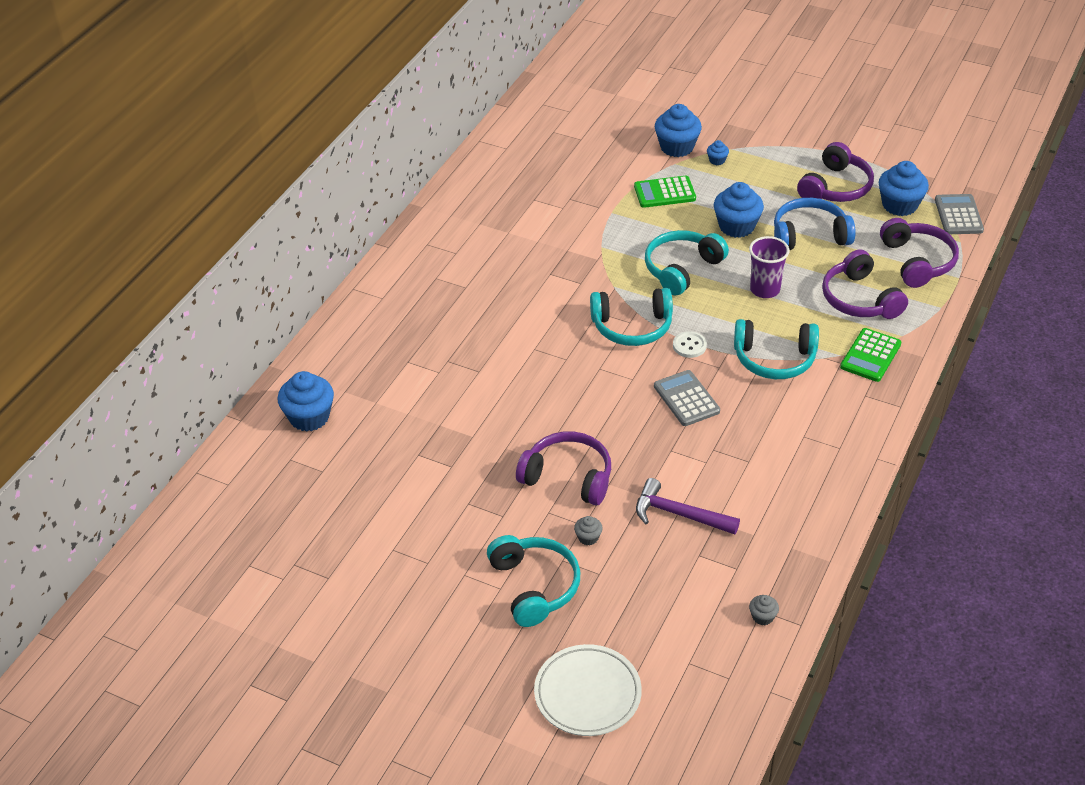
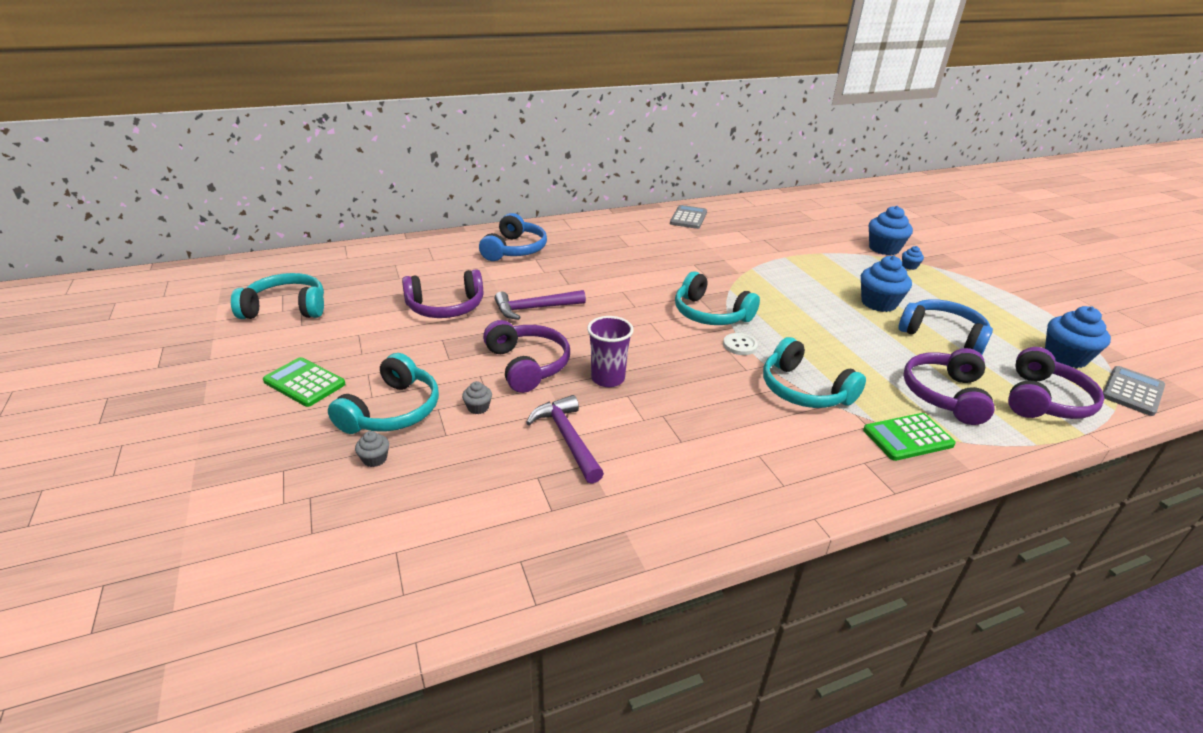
camera: 40 degrees right, 10 degrees down
blue cupcake [277,371,334,432] -> none
white plate [534,644,642,736] -> none
green calculator [634,176,696,208] -> green calculator moved to [263,357,345,407]
turquoise headphones [645,230,729,296] -> turquoise headphones moved to [231,273,324,319]
grey calculator [654,370,720,426] -> grey calculator moved to [670,205,707,229]
purple cup [749,236,789,298] -> purple cup moved to [587,316,634,387]
grey cupcake [749,595,779,625] -> grey cupcake moved to [355,431,389,467]
purple headphones [797,142,874,202] -> purple headphones moved to [402,269,483,318]
none -> blue headphones [479,213,547,261]
none -> purple hammer [495,290,586,320]

